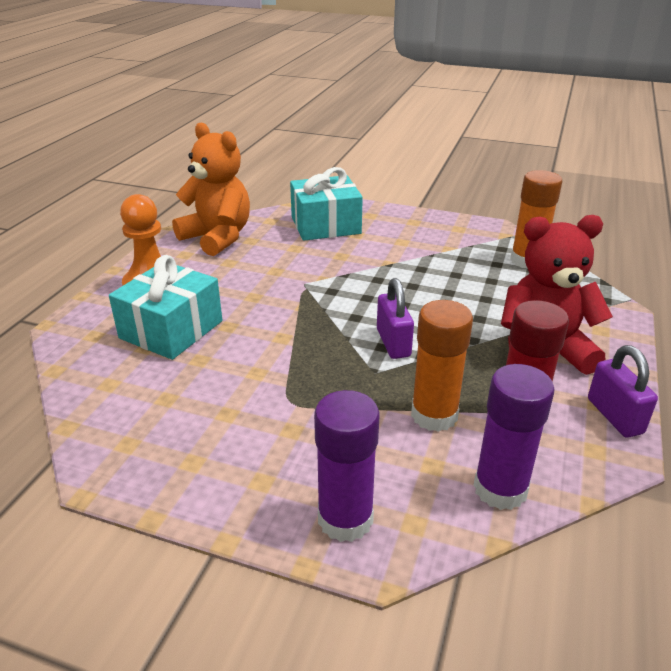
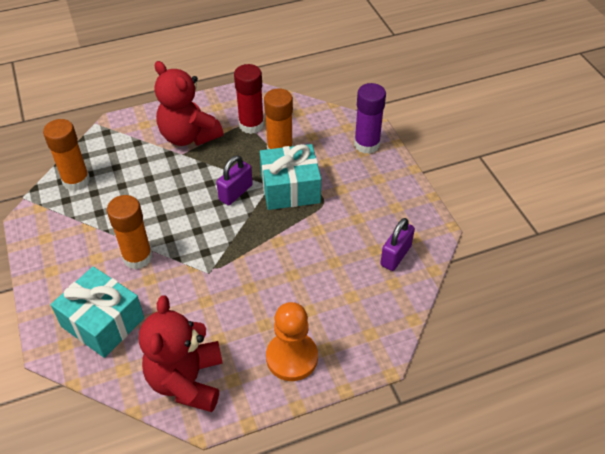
camera: 130 degrees left, 15 degrees up
turquoise gift [109,255,222,360] -> turquoise gift moved to [260,144,321,210]
orange teddy bear [172,122,250,256] -> red teddy bear [139,296,223,412]
purple glue stick [474,364,554,510] -> none
purple padlock [588,345,658,438] -> purple padlock moved to [380,218,415,271]
none -> orange glue stick [107,195,153,269]

